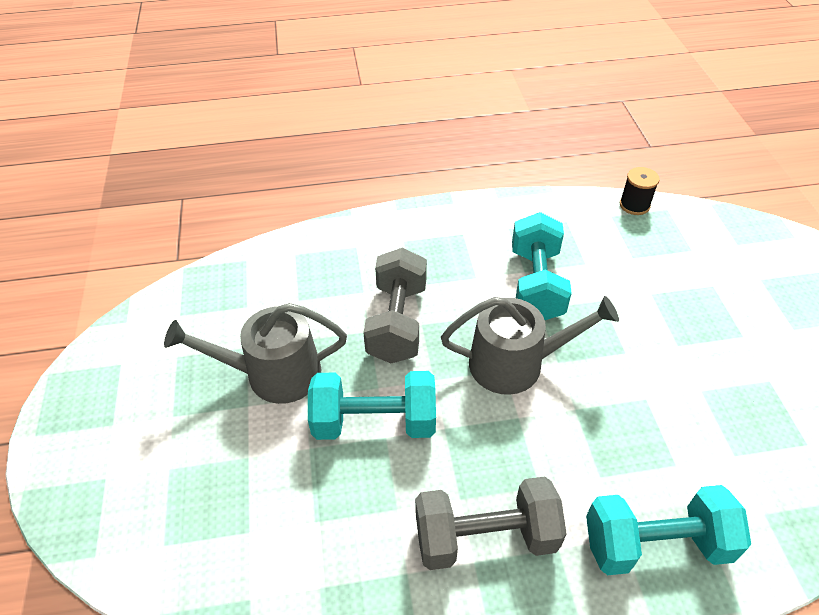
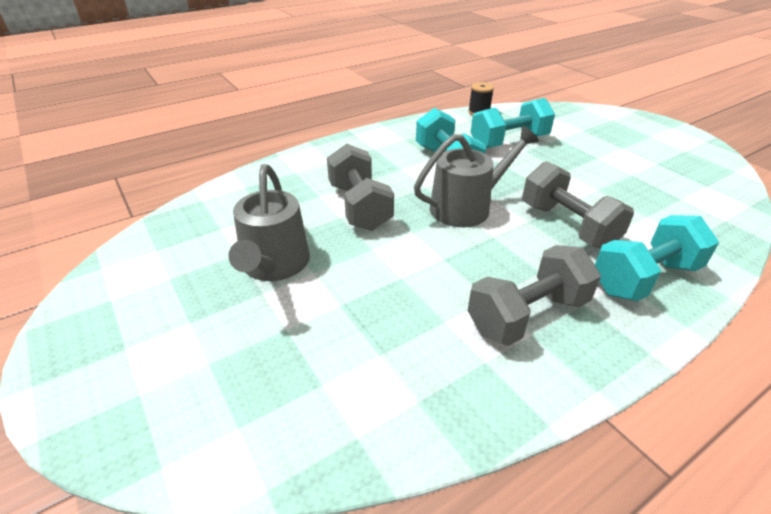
camera: 25 degrees left, 10 degrees down
grey watering can [164,303,347,404] -> grey watering can turned 60 degrees counterclockwise [228,164,310,281]
turquoise dumbbell [308,371,436,440] -> turquoise dumbbell moved to [471,98,555,148]
none -> grey dumbbell [522,161,634,249]

